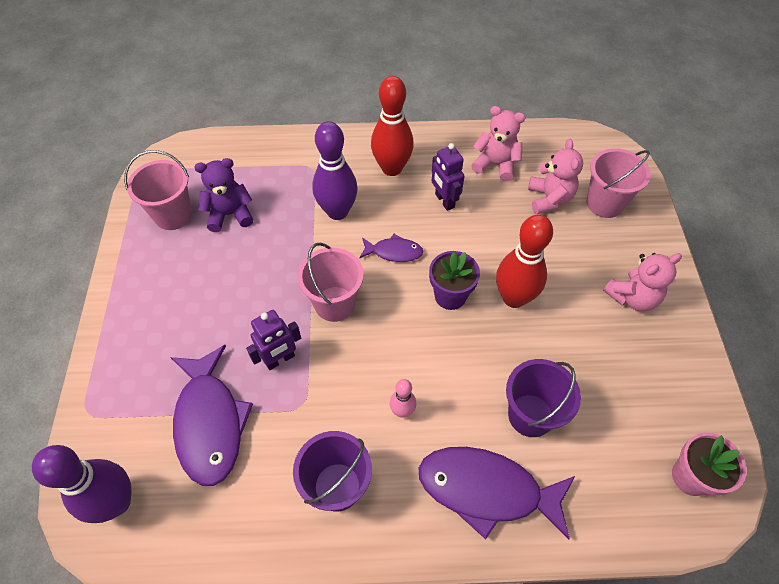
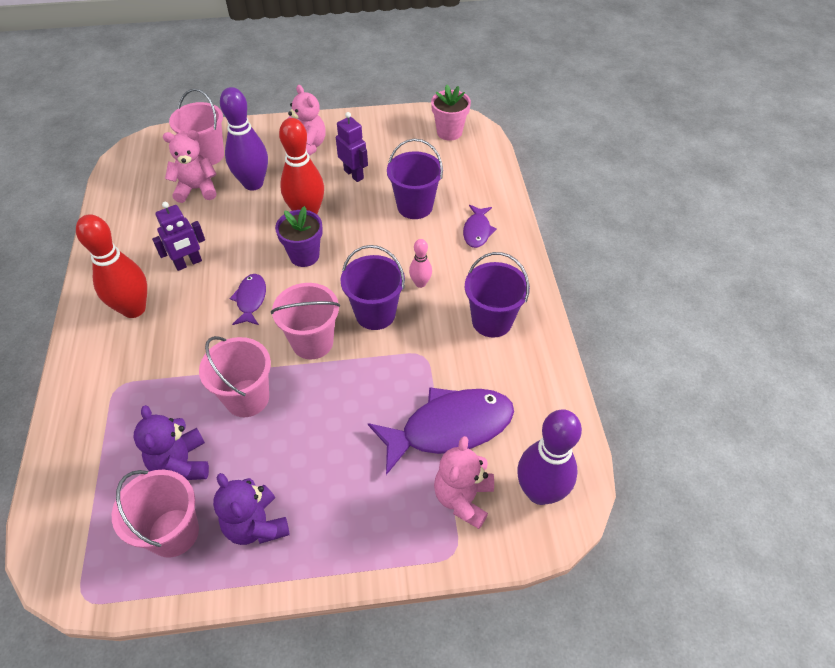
camera: 95 degrees left, 5 degrees down
purple robot [246,310,301,370] -> purple robot moved to [336,112,368,182]
purple bowling pin [312,121,358,220] -> purple bowling pin moved to [220,87,268,190]
purple fish [419,447,575,540] -> purple fish [463,205,497,248], size x0.51
pink teddy bear [471,106,526,182] -> pink teddy bear moved to [434,436,494,529]
none -> pink bucket [199,336,271,417]
none -> purple teddy bear [213,473,289,545]
none -> purple bucket [340,245,405,330]

